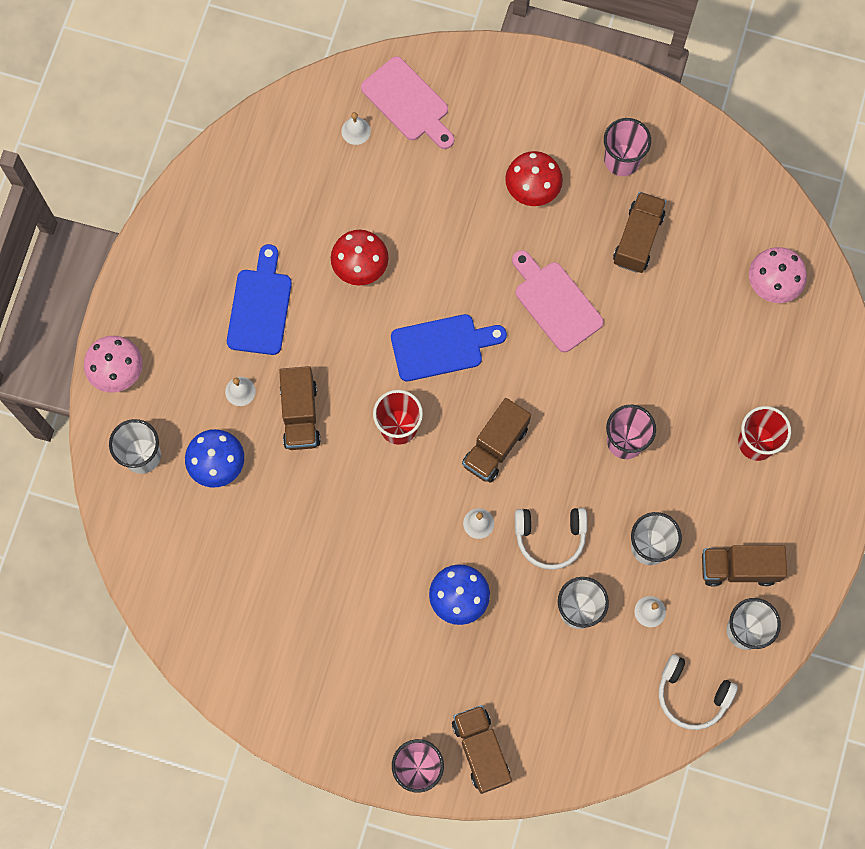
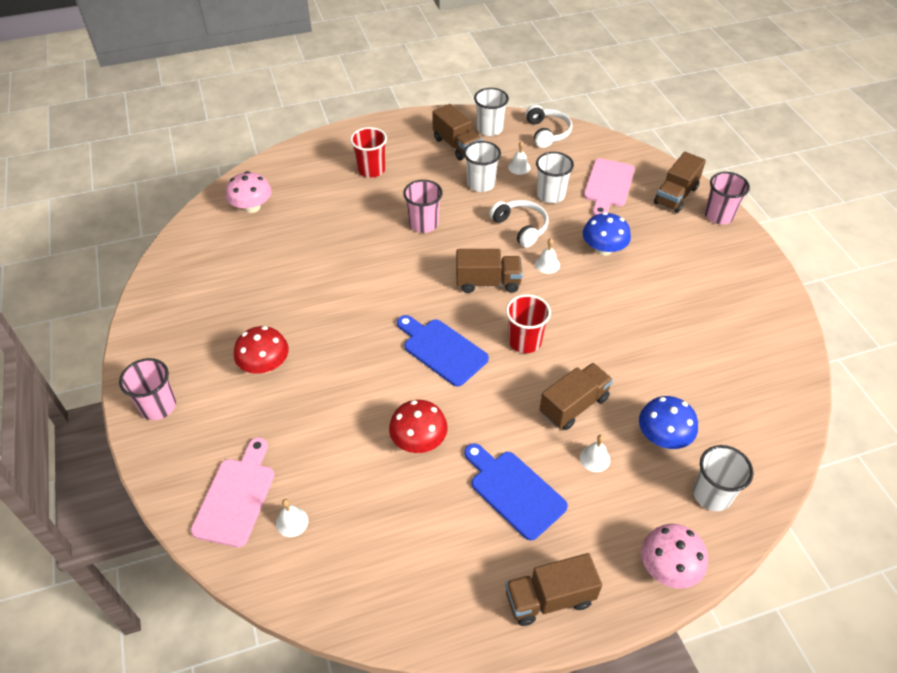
camera: 125 degrees left, 25 degrees down
blue cutting board [227,244,292,355] -> blue cutting board turned 75 degrees clockwise [464,443,568,541]
pink cutting board [512,250,604,352] -> pink cutting board moved to [584,158,635,216]
pink cup [604,118,651,176] -> pink cup moved to [119,358,176,420]
brown truck [613,192,666,273] -> brown truck moved to [505,553,602,626]

